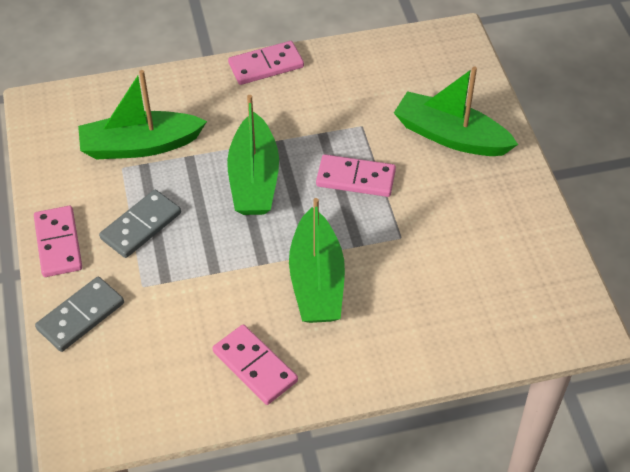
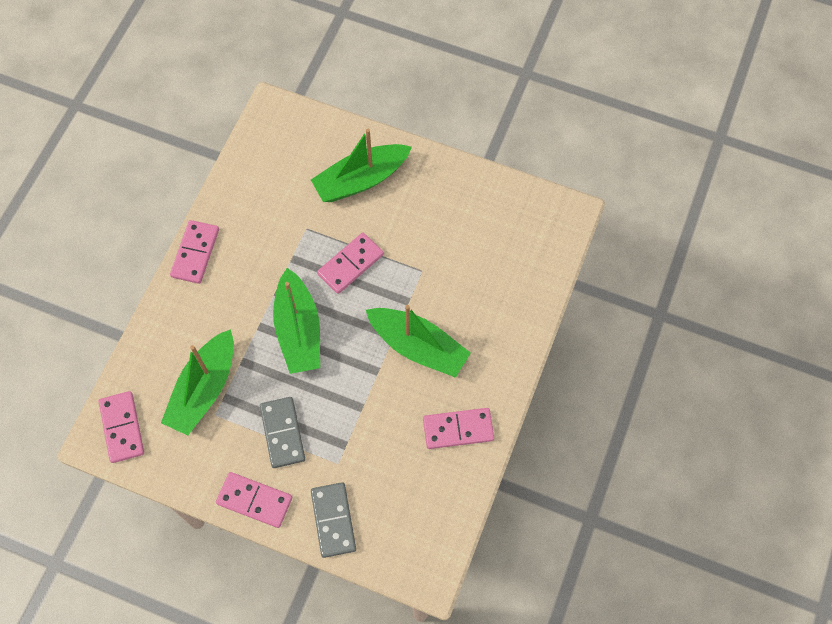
camera: 55 degrees left, 15 degrees up
green boat [227,95,279,215] -> green boat turned 45 degrees clockwise [273,268,320,374]
none -> pink domino [99,391,144,463]

